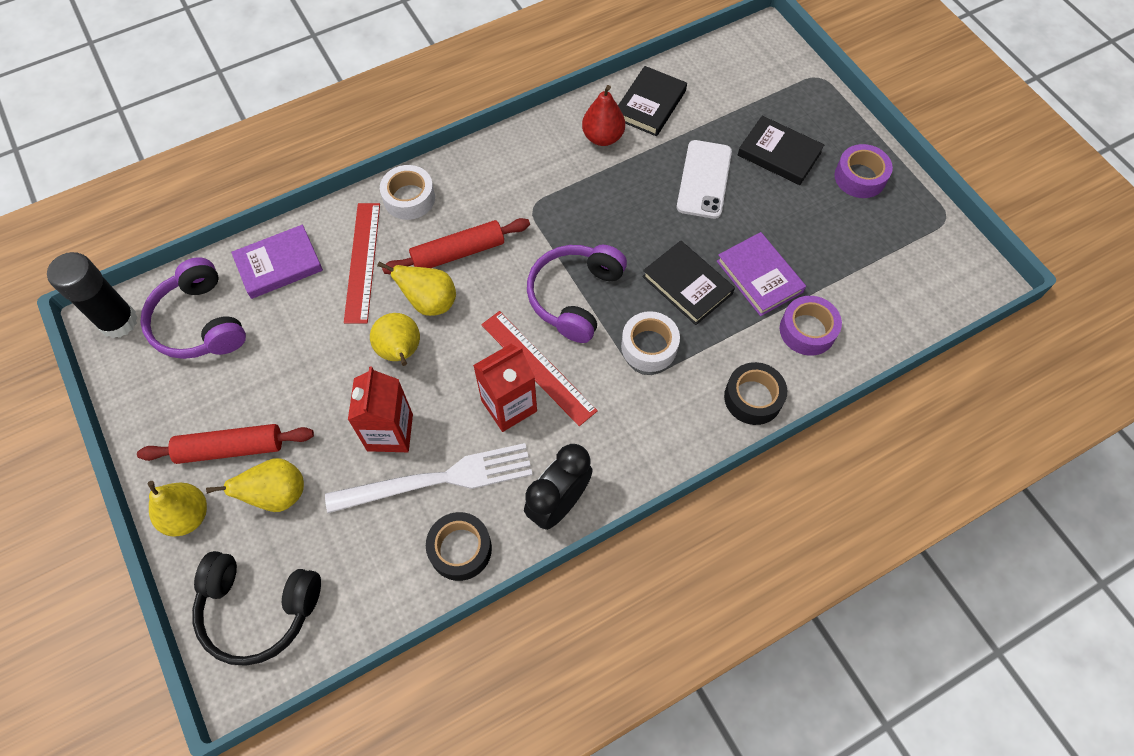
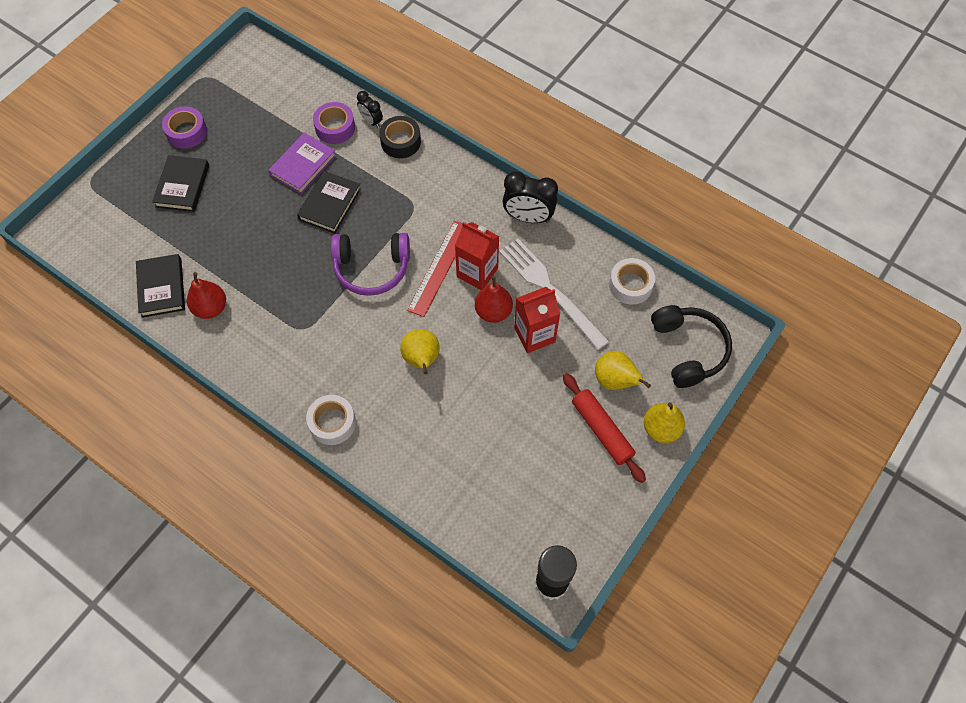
camera: 115 degrees left, 0 degrees up
purple headphones [140,257,246,359] -> none
purple book [231,225,323,299] -> none
red ruler [344,203,380,324] -> none
yellow pear [370,313,420,366] -> none
red rolling pin [382,218,530,275] -> none
black tape [426,512,492,581] -> none
black book [618,66,687,136] -> black book turned 75 degrees clockwise [136,254,185,318]
white tape [621,311,680,372] -> white tape moved to [609,258,655,305]
white phone [677,140,732,219] -> none
none -> black clock [357,91,383,128]
none -> red pear [475,276,513,323]

